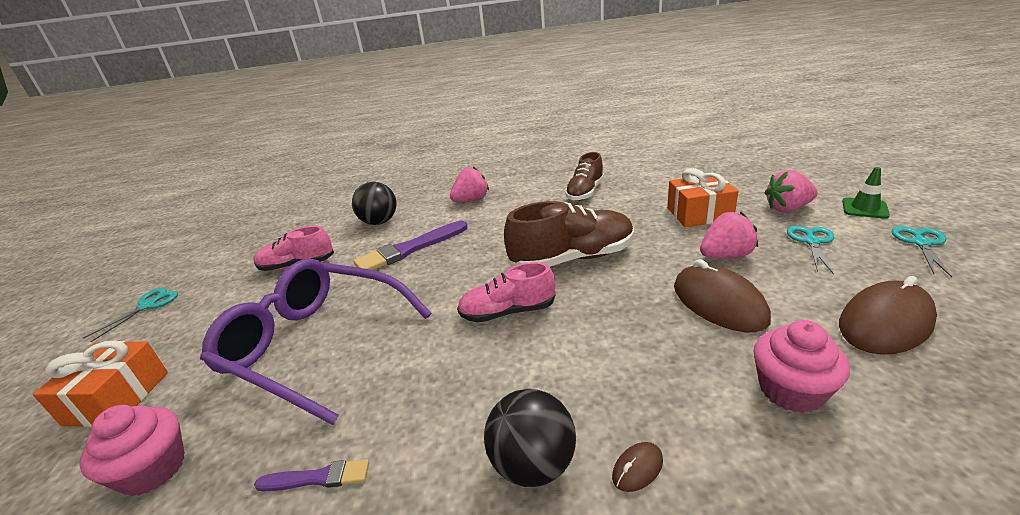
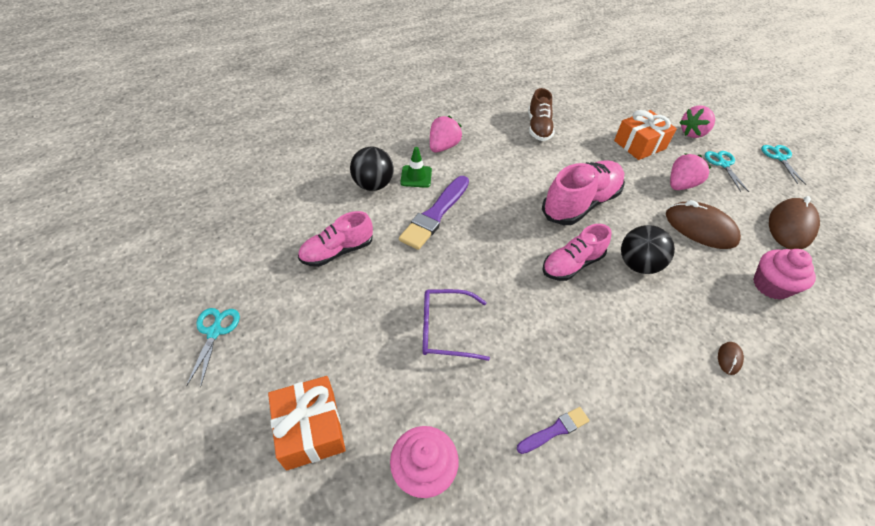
camera: 30 degrees left, 20 degrees up
purple glasses [200,259,432,425] -> purple glasses [423,289,490,361], size x0.53
black ball [484,389,576,487] -> black ball moved to [621,225,675,274]
brown shoe [504,201,634,267] -> pink shoe [542,160,625,225]
green traffic cone [842,167,890,218] -> green traffic cone moved to [400,147,432,188]

